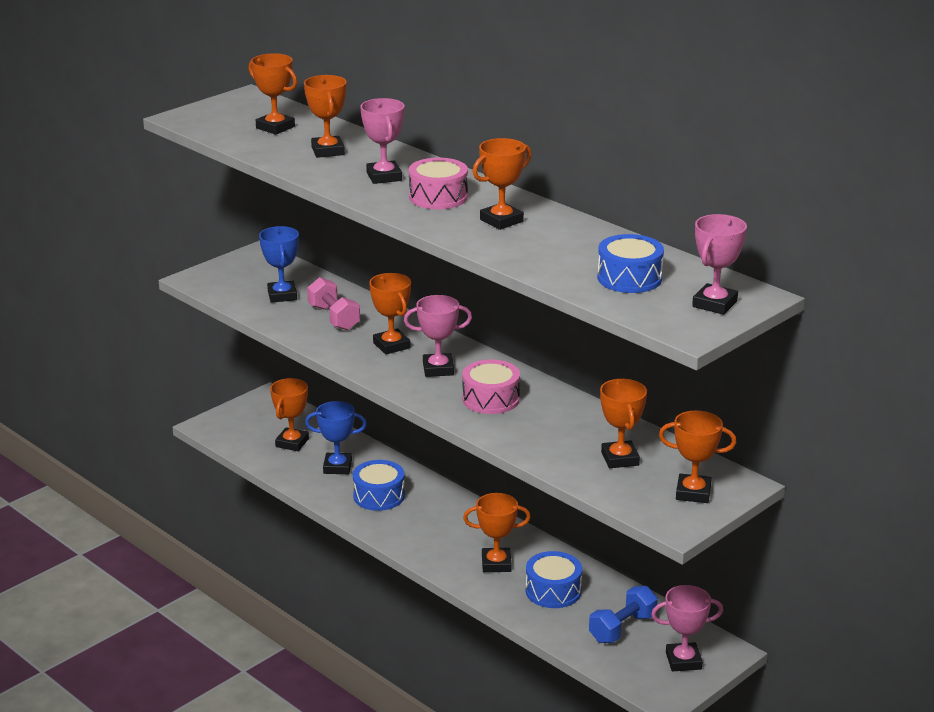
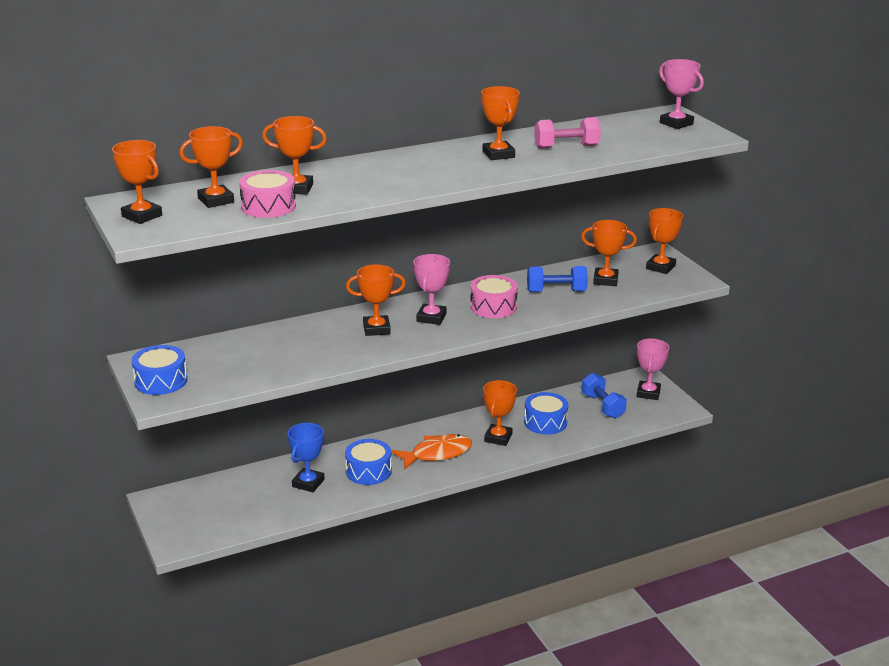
camera: 70 degrees left, 0 degrees up
blue trophy [259,226,299,303] -> none
orange trophy [270,378,309,451] -> orange trophy moved to [112,140,162,224]
pink dumbbell [307,277,360,330] -> pink dumbbell moved to [534,117,601,149]
pink trophy [360,98,405,184] -> none
pink drum [409,158,468,209] -> pink drum moved to [239,170,296,218]
blue drum [597,234,664,293] -> blue drum moved to [131,345,187,395]
none -> orange fish [391,434,472,469]
none -> blue dumbbell [527,266,588,292]

